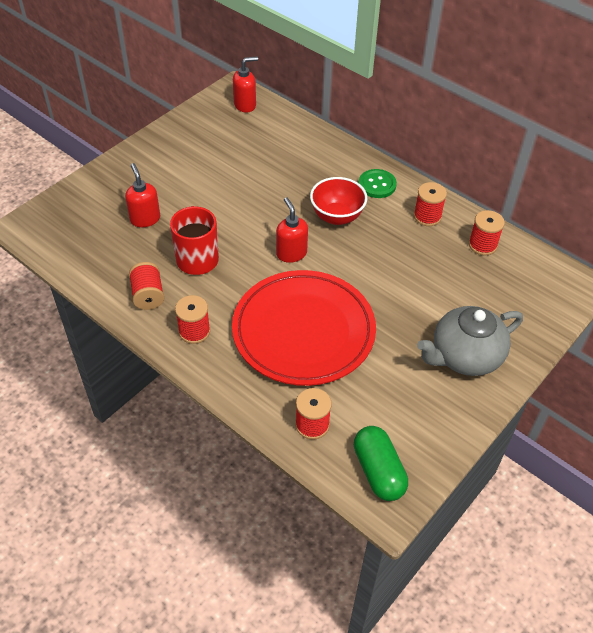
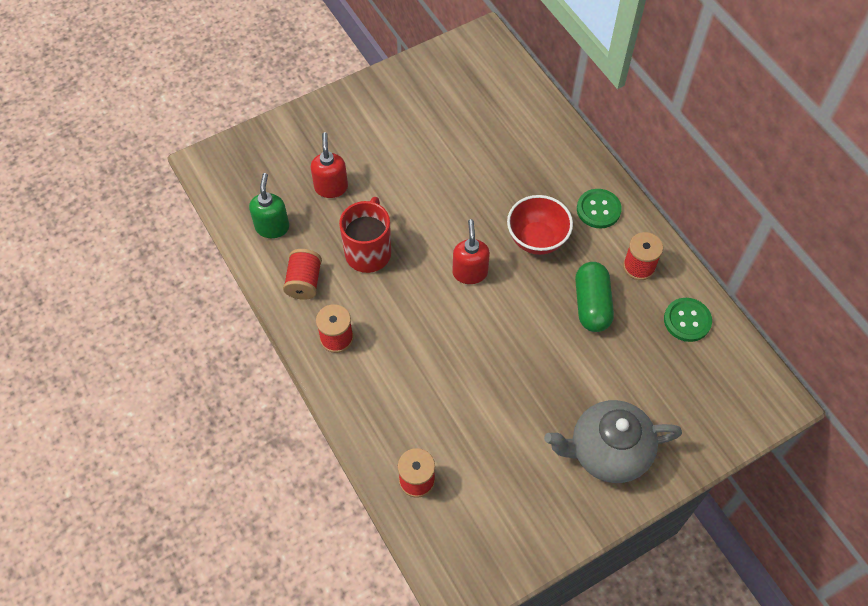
camera: 20 degrees right, 10 degrees up
red plate [232,270,376,386] -> none
red soap dispenser [233,57,258,113] -> none
green capsule [354,426,408,501] -> green capsule moved to [575,262,614,332]
red spool [469,210,505,255] -> green button [664,298,712,342]
none -> green soap dispenser [249,173,289,238]

